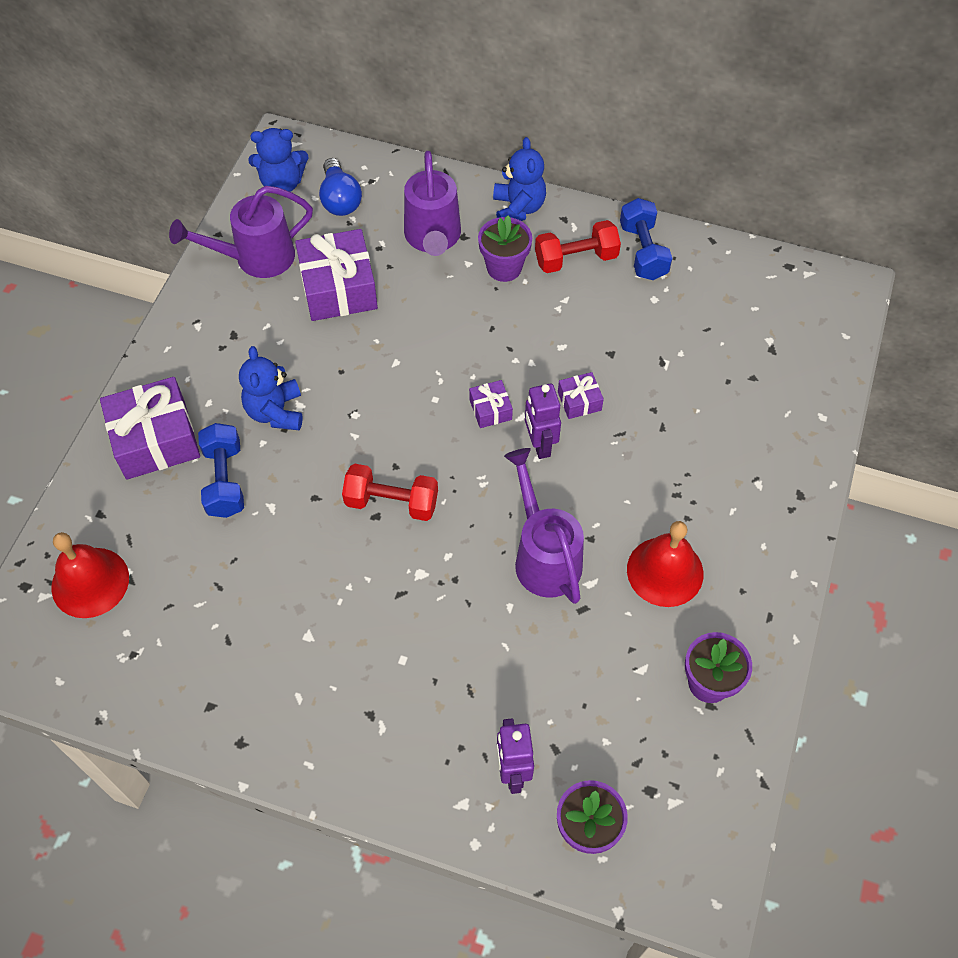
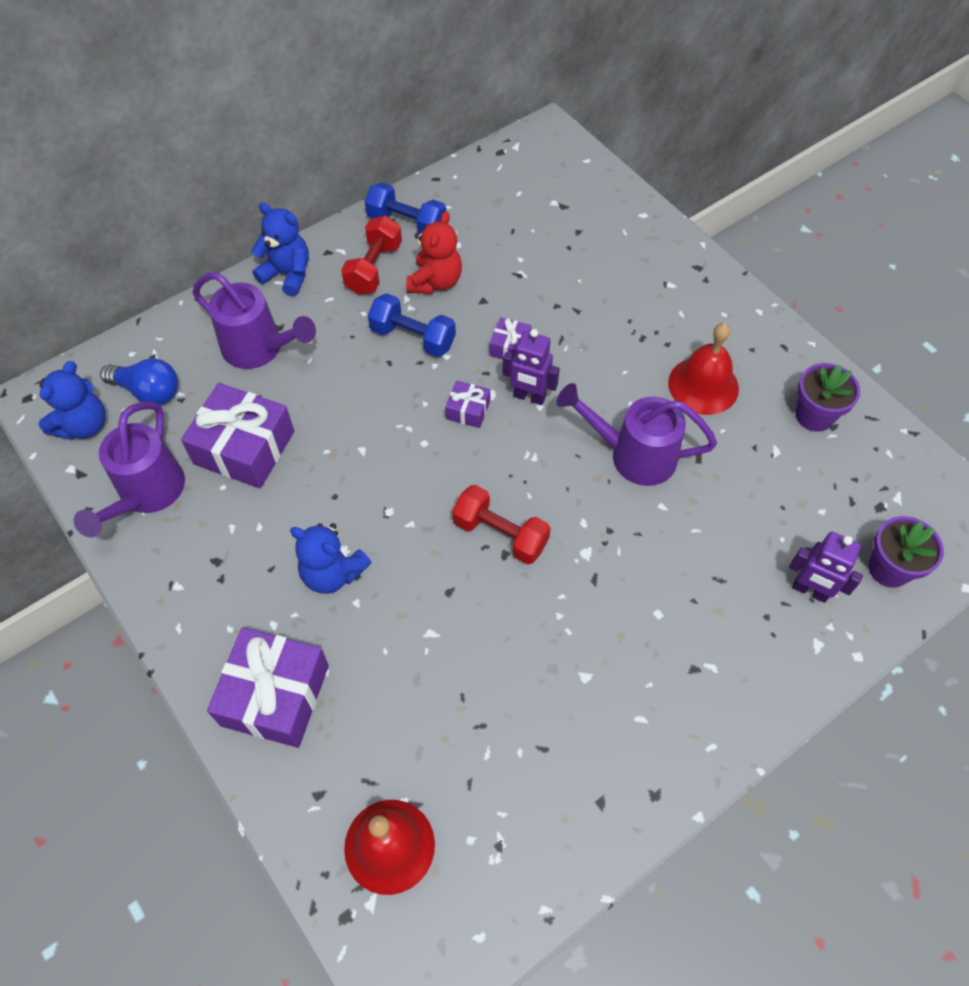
camera: 55 degrees left, 0 degrees up
blue dumbbell [198,423,244,518] -> blue dumbbell moved to [368,293,456,357]
red dumbbell [342,464,438,521] -> red dumbbell turned 75 degrees clockwise [452,485,551,564]
purple flower pot [478,215,532,282] -> none
none -> red teddy bear [406,211,462,294]

